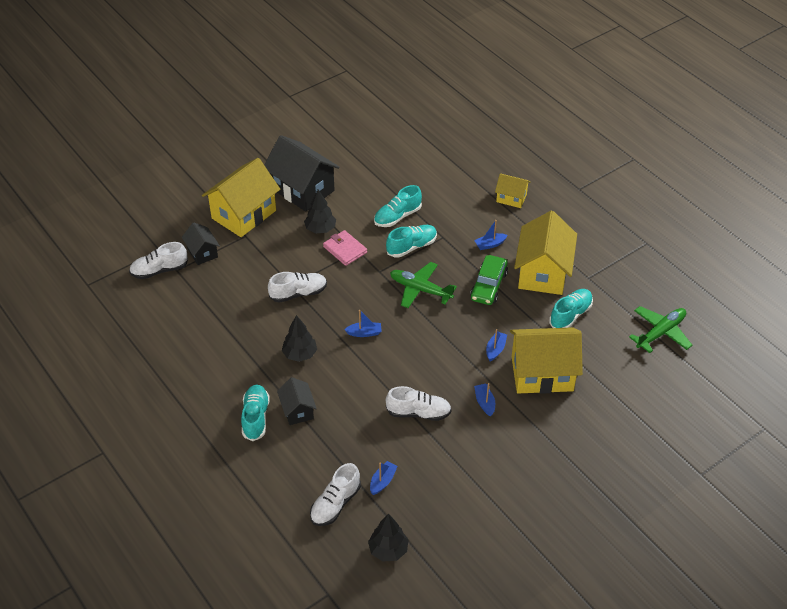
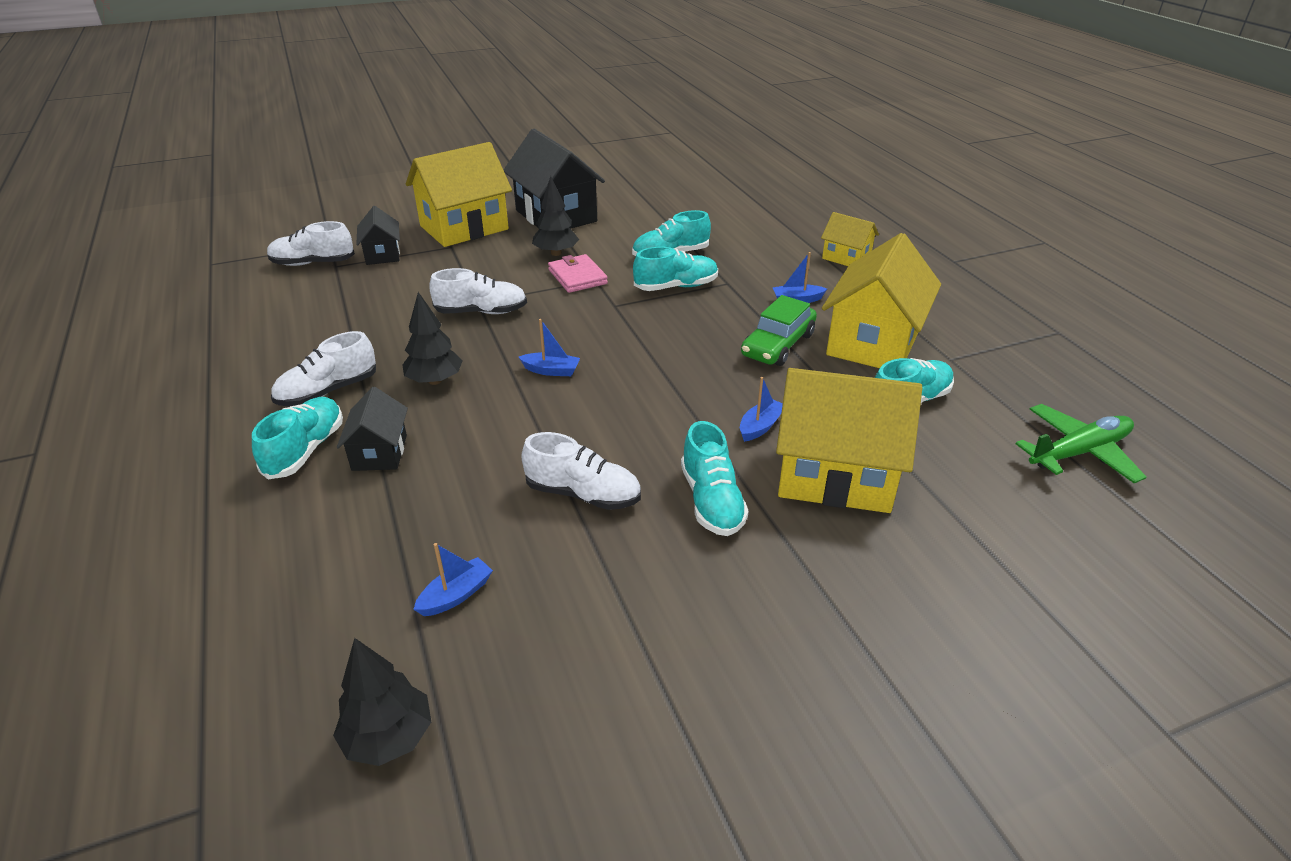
camera: 15 degrees right, 10 degrees down
white shoe [310,463,361,526] -> white shoe moved to [271,331,376,407]
green plane [390,262,457,308] -> none
blue boat [474,383,495,417] -> turquoise shoe [681,421,748,536]

